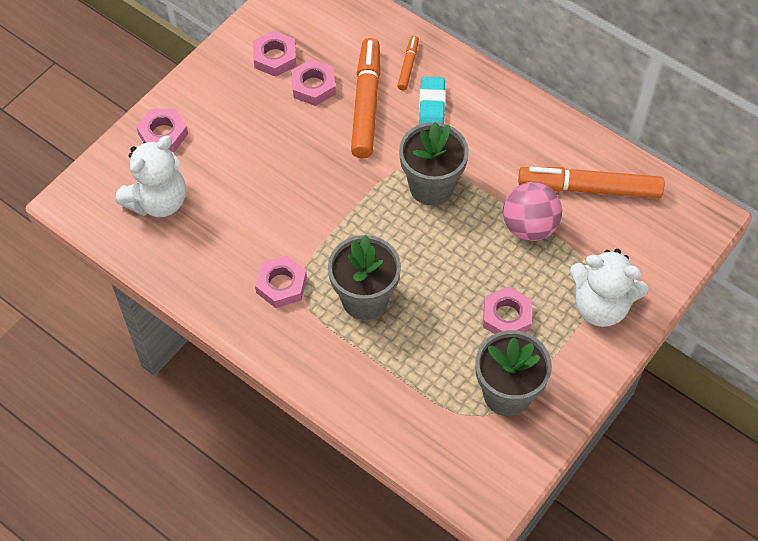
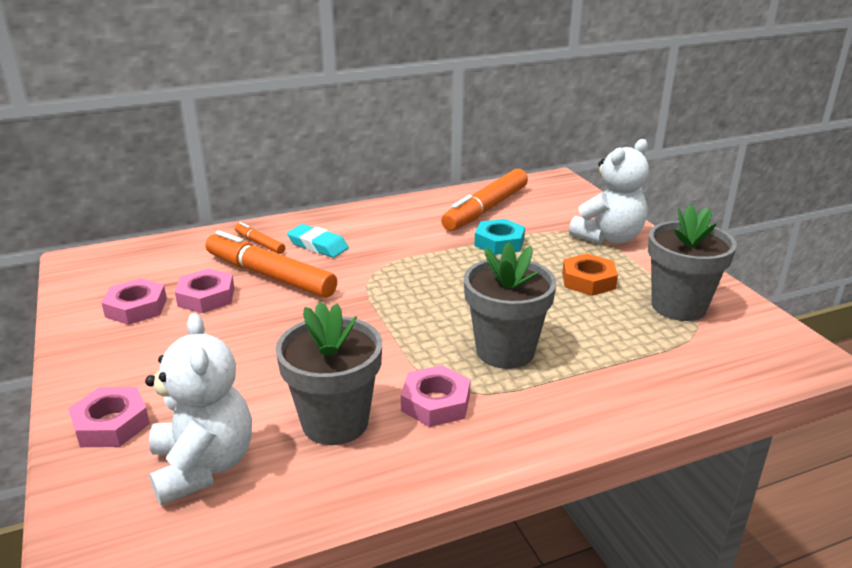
camera: 60 degrees left, 30 degrees down
grey flower pot [399,122,469,206] -> grey flower pot moved to [275,302,382,445]
pink nut [483,286,532,334] -> orange nut [562,253,618,296]
pink ball [503,182,562,241] -> turquoise nut [474,219,525,255]

